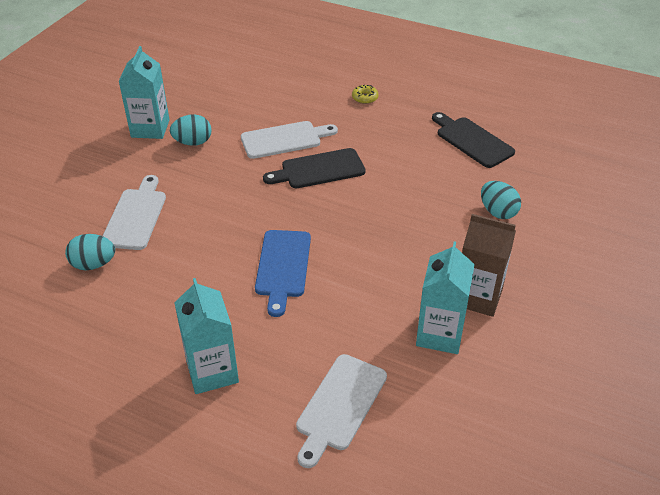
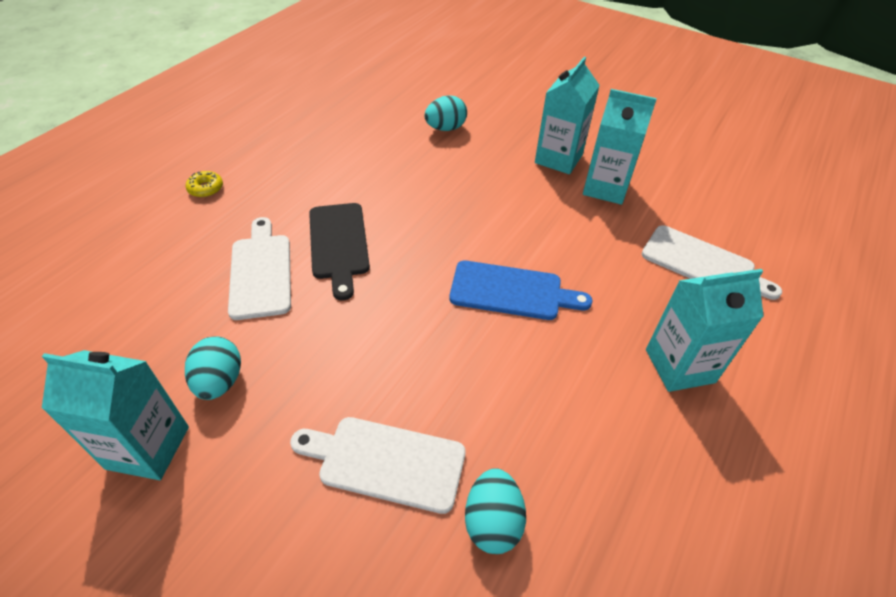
camera: 85 degrees left, 5 degrees up
black cutting board [432,112,515,168] -> none
brown carton [462,214,516,317] -> turquoise carton [535,57,600,174]

